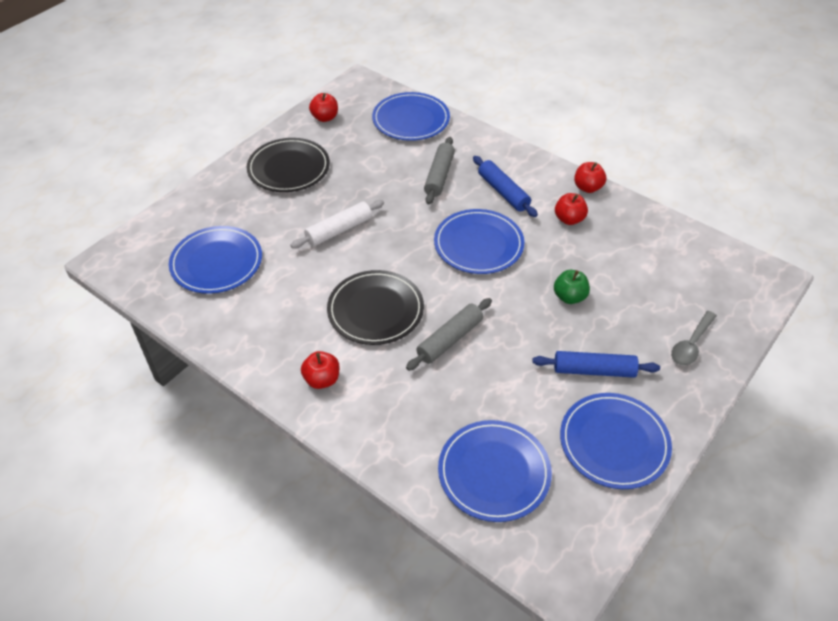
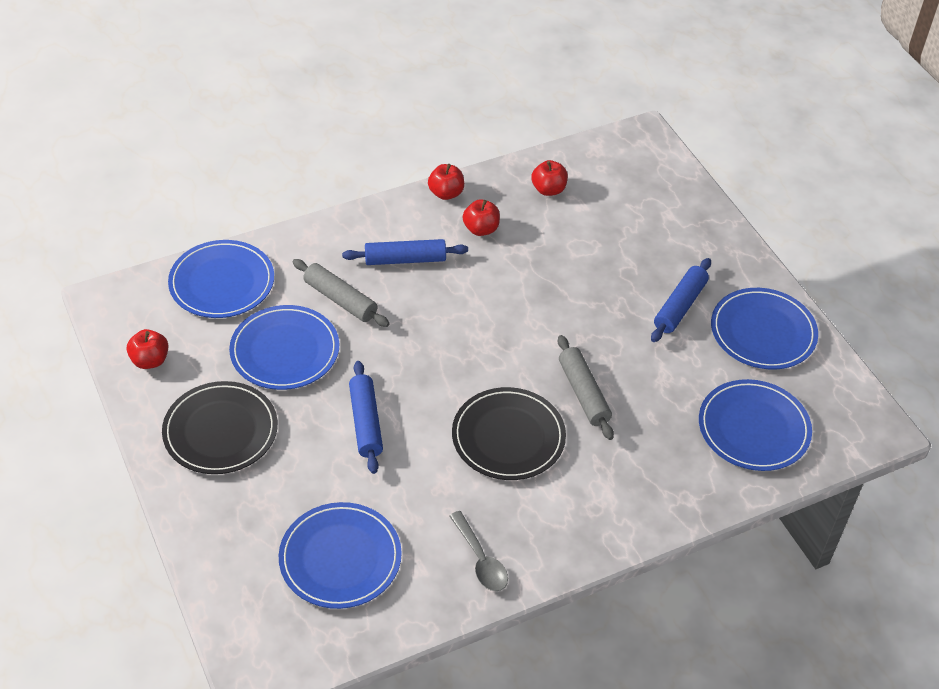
camera: 65 degrees left, 0 degrees up
white rolling pin [290,200,384,249] -> blue rolling pin [349,361,383,474]
red apple [301,351,339,389] -> red apple moved to [531,160,568,196]
blue plate [434,209,524,274] -> blue plate moved to [229,305,339,390]
green apple [554,270,590,304] -> none
grey spoon [671,311,717,366] -> grey spoon moved to [449,511,508,591]

